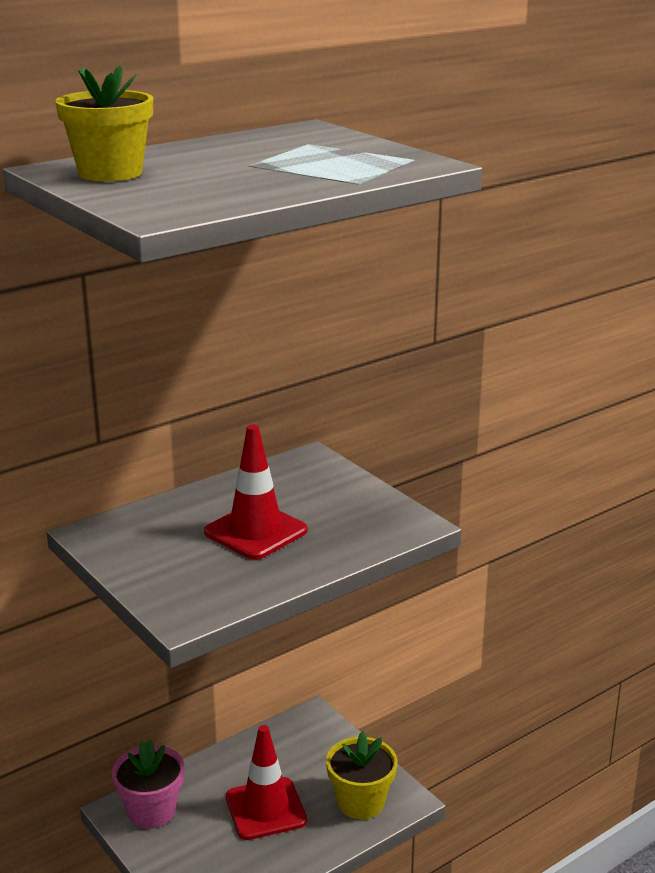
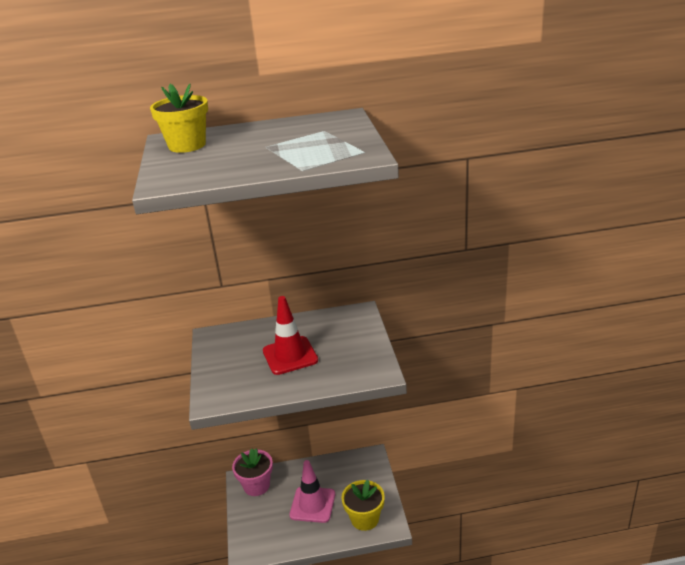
camera: 30 degrees right, 5 degrees up
red traffic cone [226,725,307,840] -> pink traffic cone [289,460,335,523]

